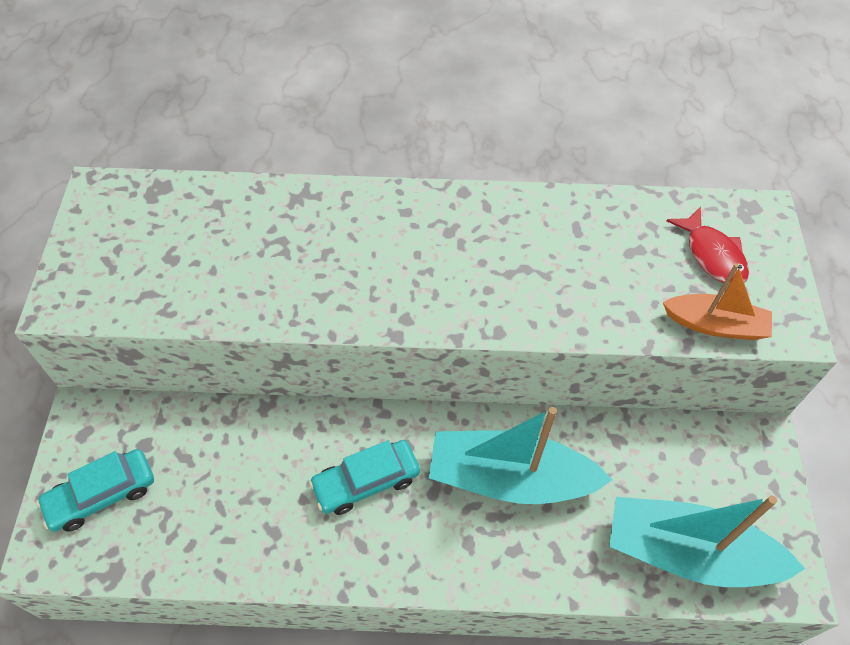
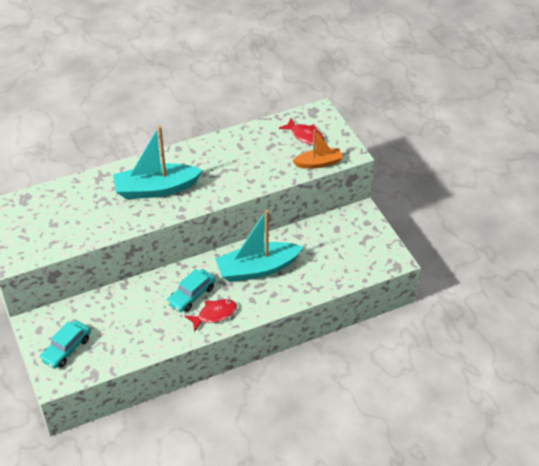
camera: 25 degrees left, 10 degrees down
turquoise boat [609,496,805,587] -> turquoise boat moved to [113,126,203,199]
none -> red fish [185,299,237,332]

